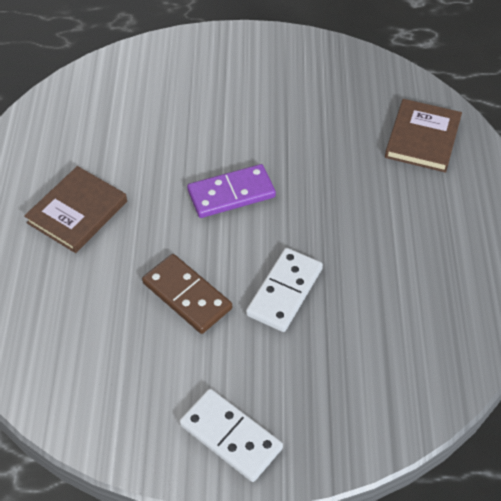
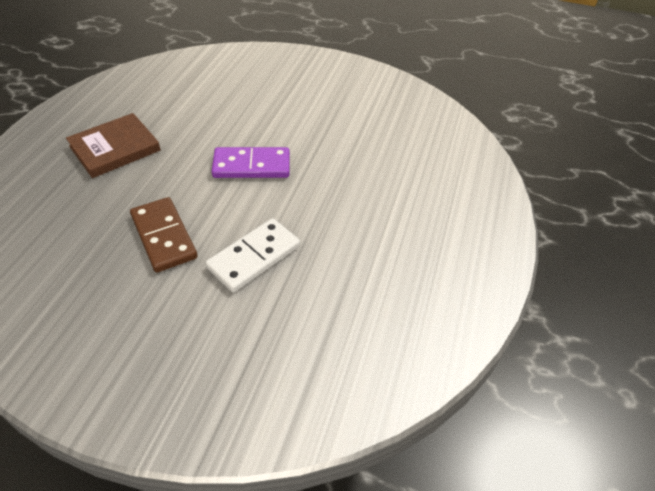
camera: 15 degrees right, 5 degrees down
white domino [179,389,283,482] -> none
brown book [385,99,462,173] -> none

